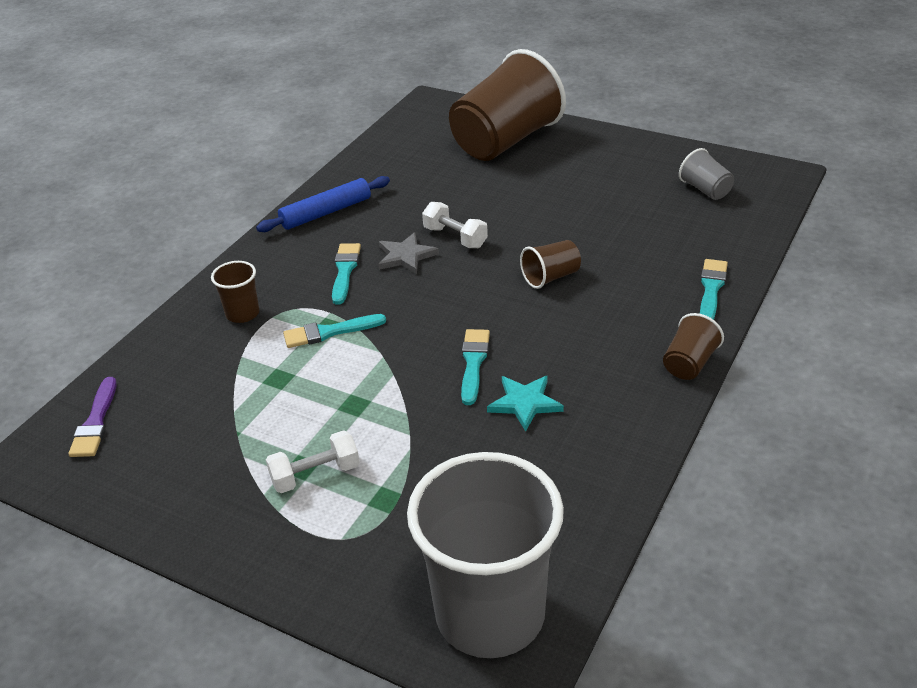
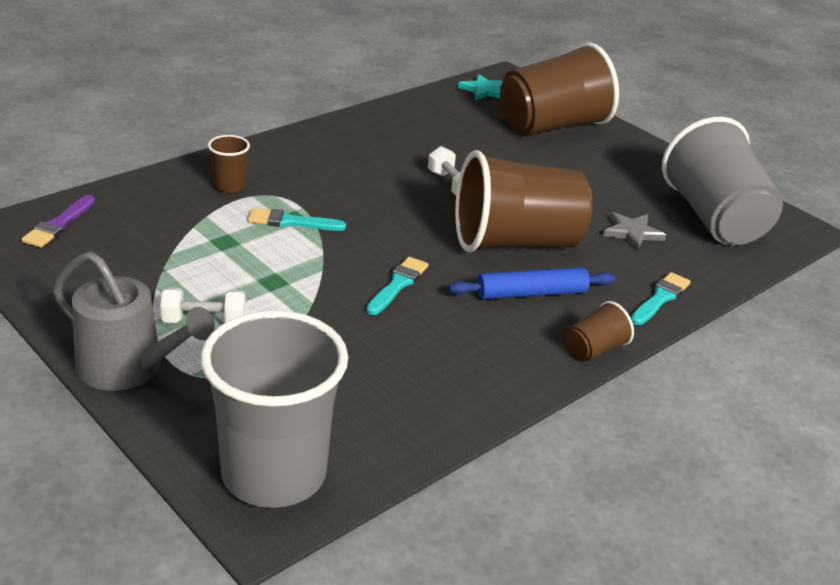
camera: 15 degrees right, 5 degrees down
blue rolling pin [256,176,390,232] -> blue rolling pin moved to [449,267,615,300]
turquoise brush [332,243,361,304] -> none
grey star [378,232,439,274] -> grey star moved to [603,212,666,251]
turquoise star [487,376,564,432] -> turquoise star moved to [458,74,503,100]
brown cup [520,240,581,289] -> brown cup [455,150,593,252], size x2.34
grey cup [679,148,734,200] -> grey cup [662,117,783,246], size x2.34
none -> grey watering can [53,252,215,391]

